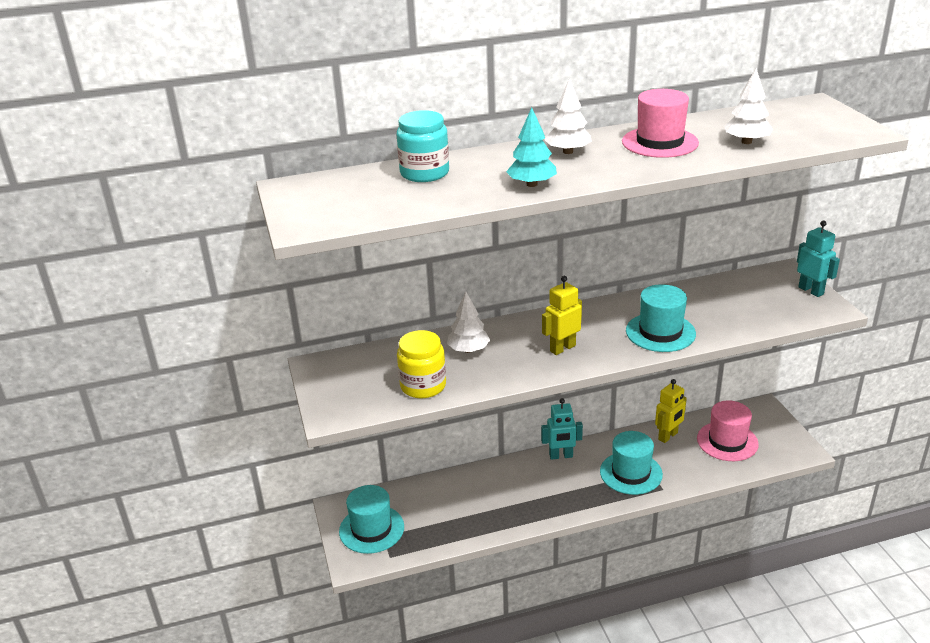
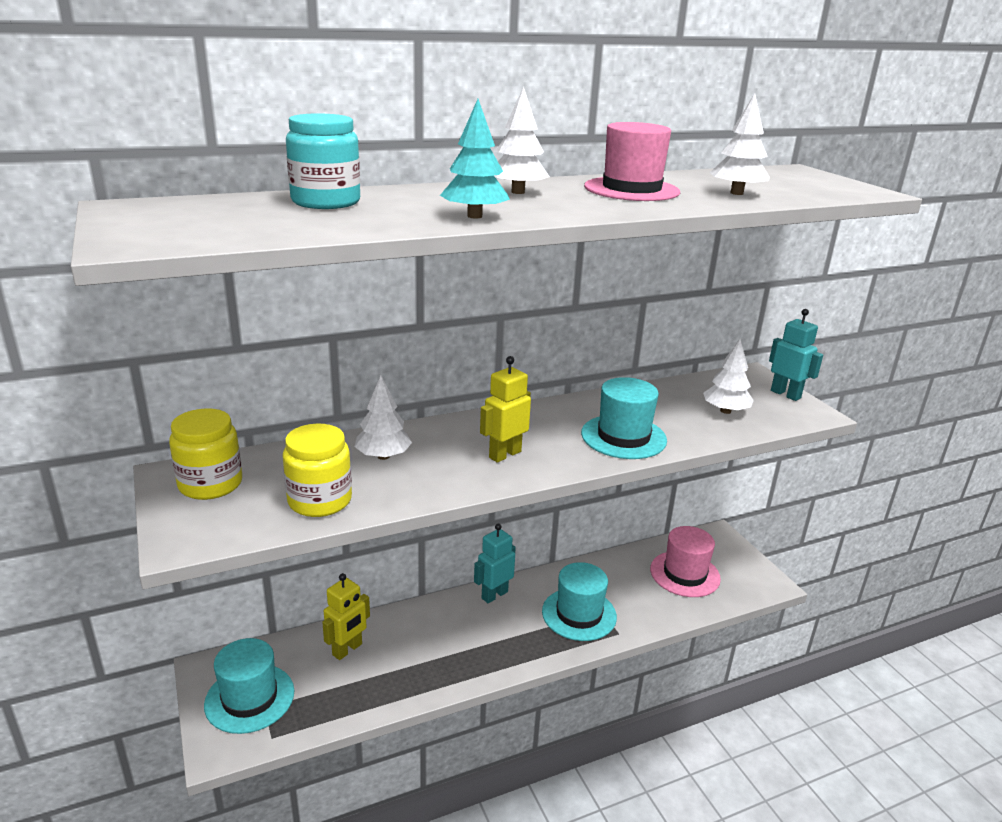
camera: 10 degrees left, 5 degrees down
turquoise robot [541,398,583,460] -> turquoise robot turned 150 degrees clockwise [474,524,516,603]
yellow robot [655,379,687,443] -> yellow robot moved to [322,573,370,660]
none -> yellow jar [169,408,242,500]
none -> white tree [703,339,754,414]

